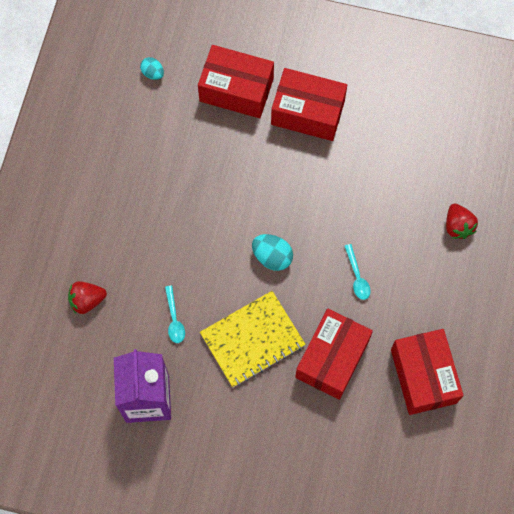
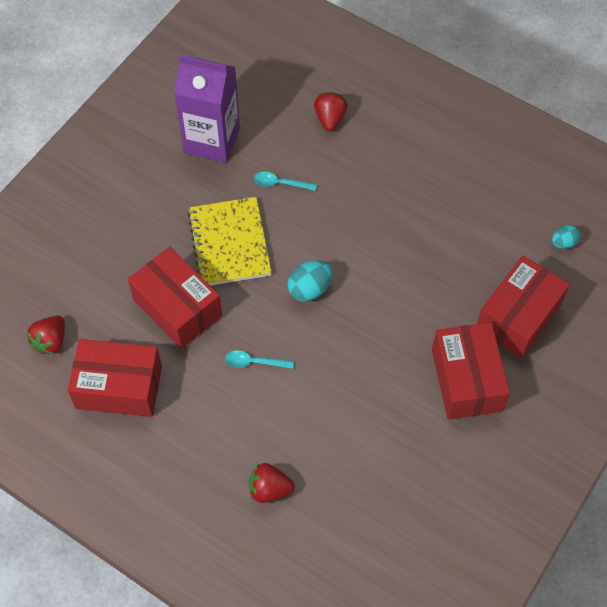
camera: 110 degrees right, 10 degrees down
red box [271,68,347,141] -> red box turned 45 degrees counterclockwise [432,322,510,420]
none -> red strawberry [27,316,65,354]

